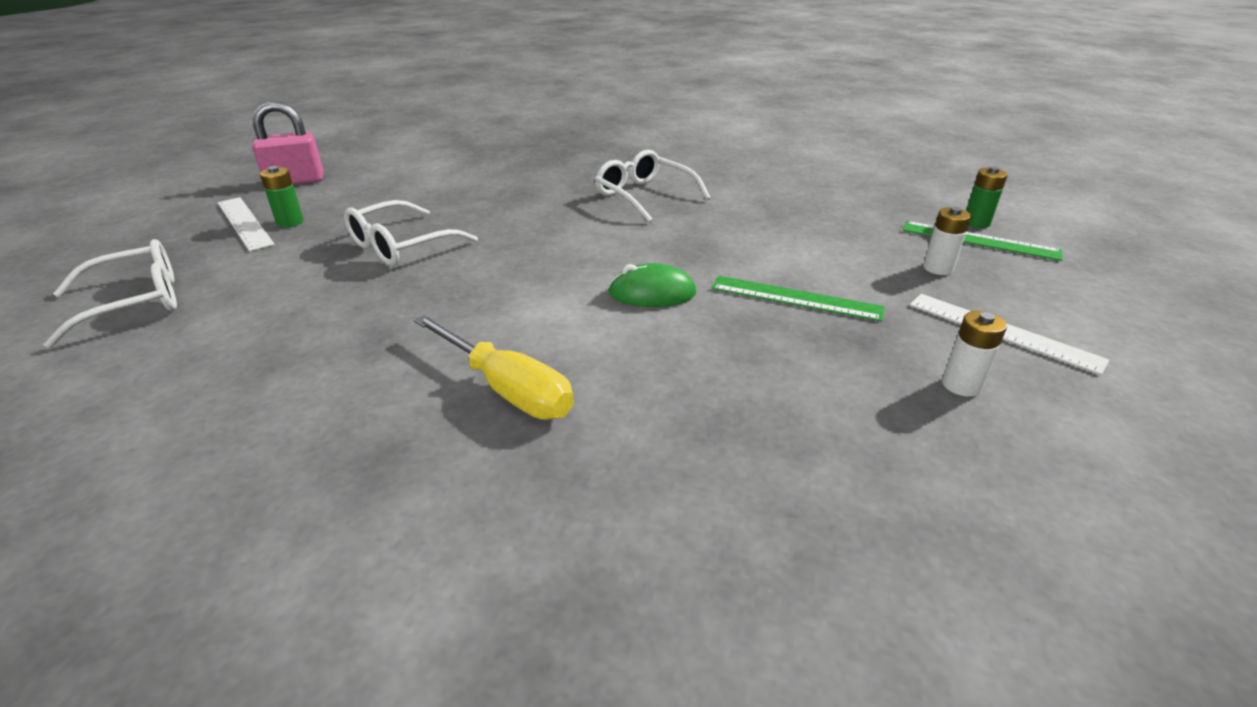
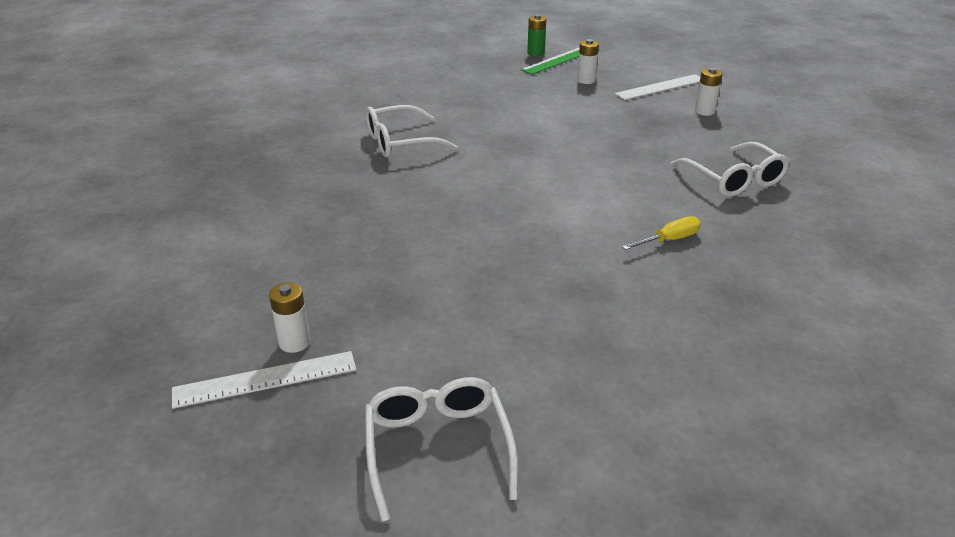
camera: 70 degrees left, 0 degrees up
pink padlock [252,101,323,185] -> none
green battery [260,166,304,228] -> white battery [269,282,310,353]
white glasses [344,200,478,266] -> white glasses moved to [671,142,790,197]
yellow screwdriver [414,315,574,420] -> yellow screwdriver [622,216,701,250], size x0.59
green mouse [608,263,696,307] -> none
green ruler [711,276,885,322] -> none

